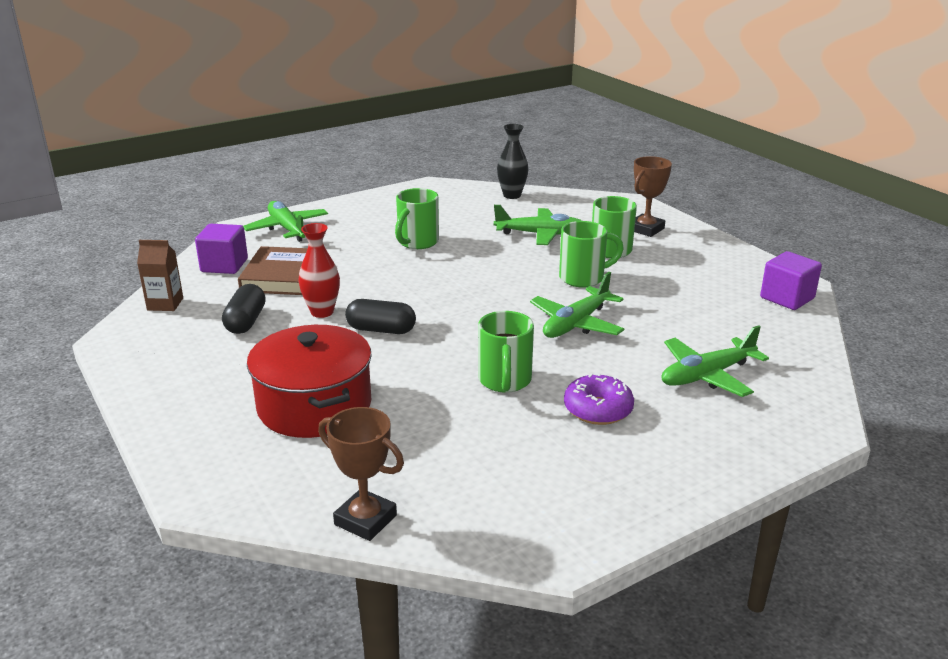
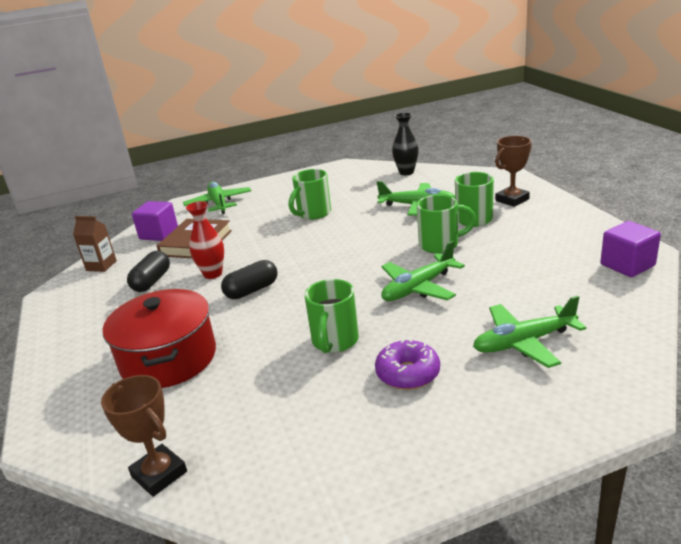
camera: 15 degrees right, 0 degrees up
black capsule [345,299,416,334] -> black capsule turned 60 degrees counterclockwise [221,260,278,299]

